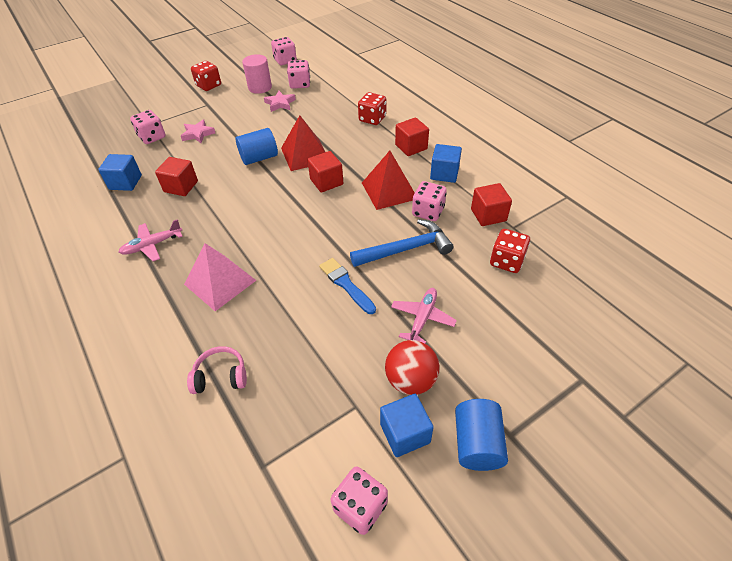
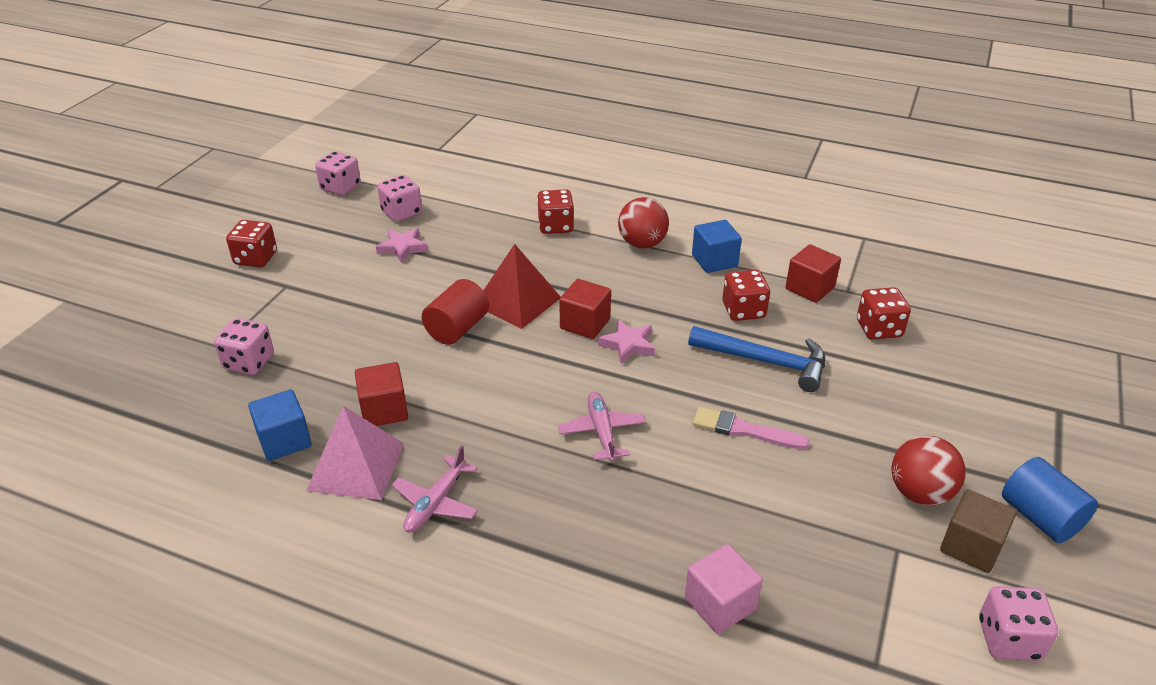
camera: 35 degrees left, 10 degrees down
pink star [181,119,215,143] -> pink star moved to [598,320,655,364]
pink pyramid [184,243,256,311] -> pink pyramid moved to [306,406,404,500]
pink headphones [187,346,247,394] -> pink cube [685,544,763,634]
blue cylinder [235,128,278,165] -> red cylinder [422,279,489,345]
pink cylinder [242,54,272,94] -> none
blue brush [319,258,376,314] -> pink brush [693,407,810,449]
blue hammer [350,219,454,267] -> blue hammer turned 75 degrees clockwise [688,326,825,392]
red pyramid [362,151,415,210] -> none
blue cube [380,394,434,457] -> brown cube [940,489,1017,573]
pink plane [391,288,457,344] -> pink plane moved to [558,391,646,462]
red cube [395,117,429,156] -> red ball [618,197,669,249]
pink dice [412,181,447,221] -> red dice [722,270,770,321]

